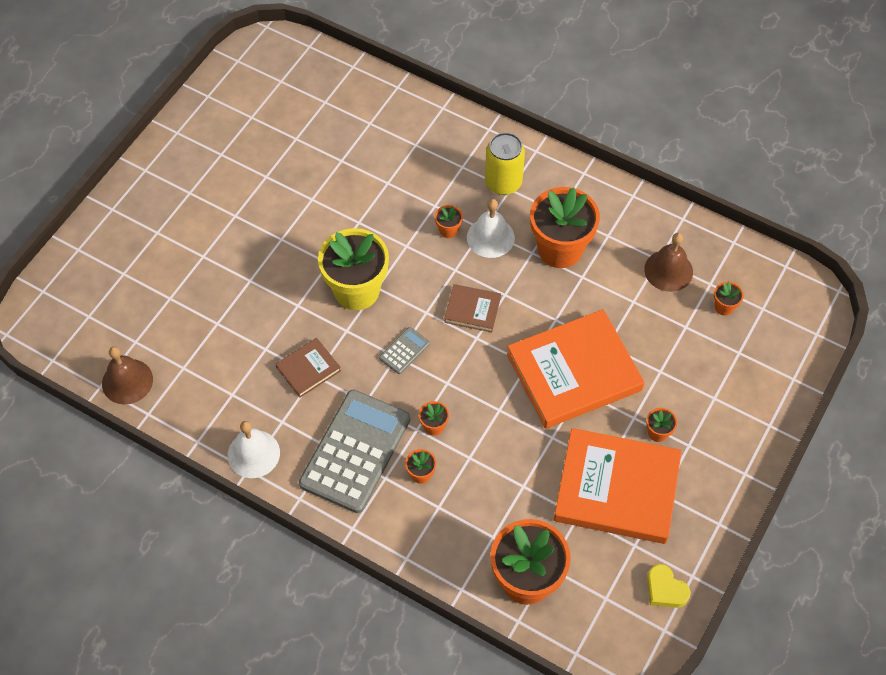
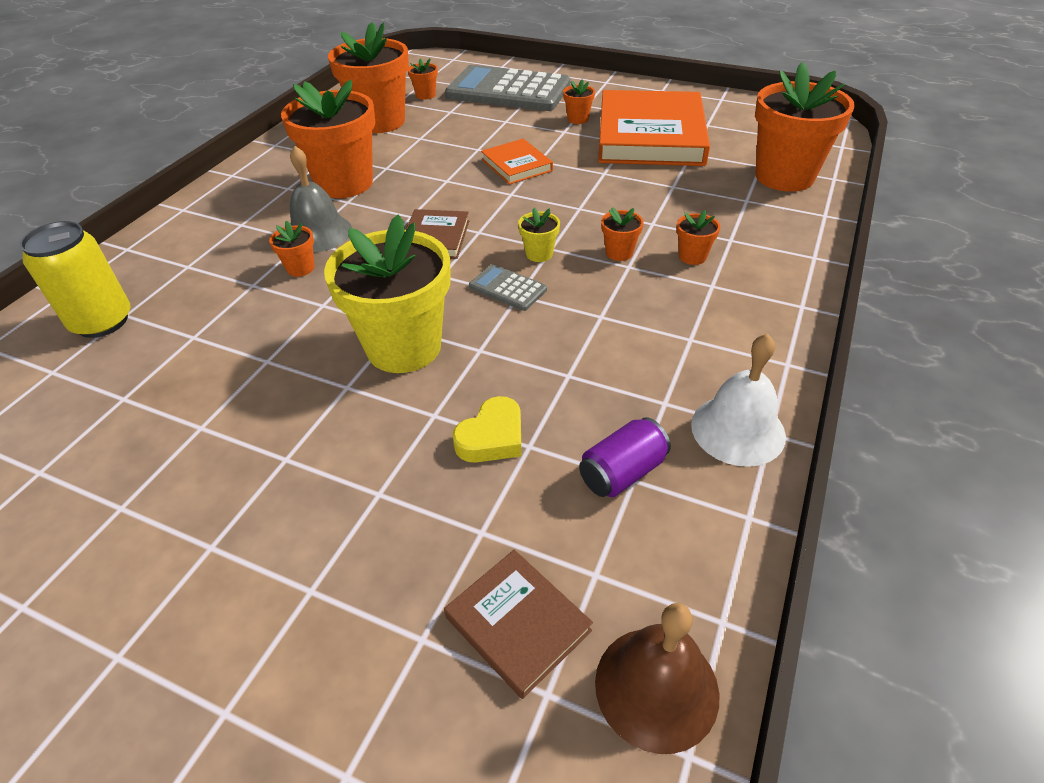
camera: 95 degrees left, 15 degrees down
brown book [276,338,341,398] -> brown book moved to [444,550,593,699]
grey calculator [299,389,410,513] -> grey calculator moved to [445,65,570,111]
white bell [467,199,515,258] -> grey bell [290,146,352,252]
yellow can [485,133,525,195] -> yellow can moved to [20,221,131,338]
orange book [507,309,644,429] -> orange book [481,139,553,185], size x0.47
brown bell [644,233,693,292] -> orange flower pot [328,22,409,133]
yellow heart [647,564,691,608] -> yellow heart moved to [452,396,521,463]
none -> yellow flower pot [518,208,560,262]
none -> purple can [579,417,671,497]

